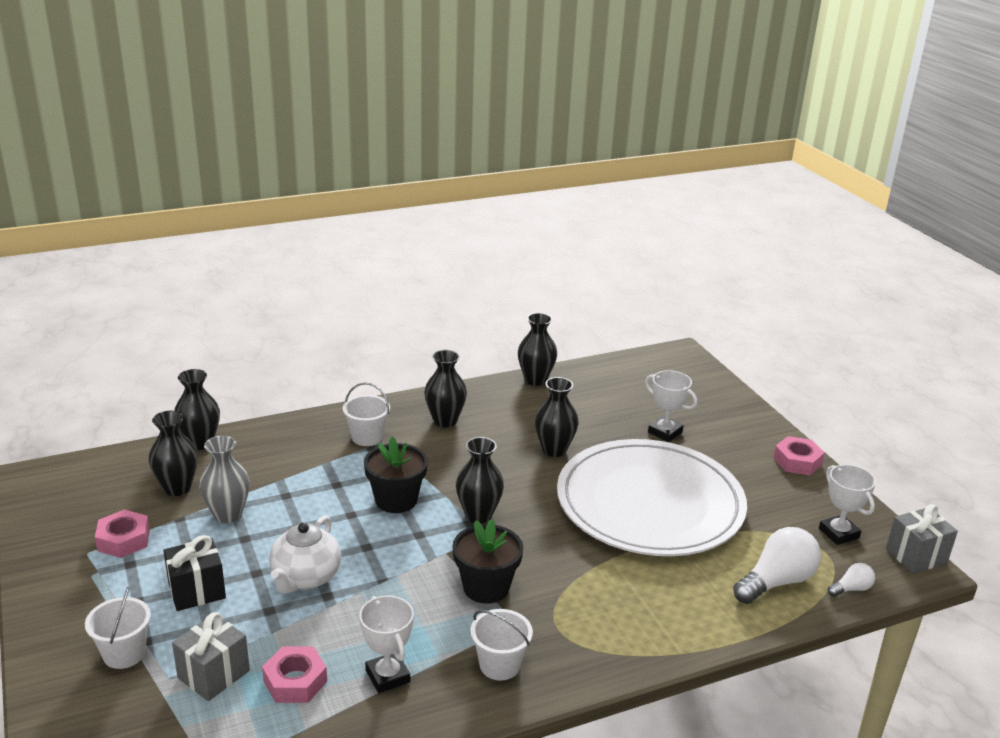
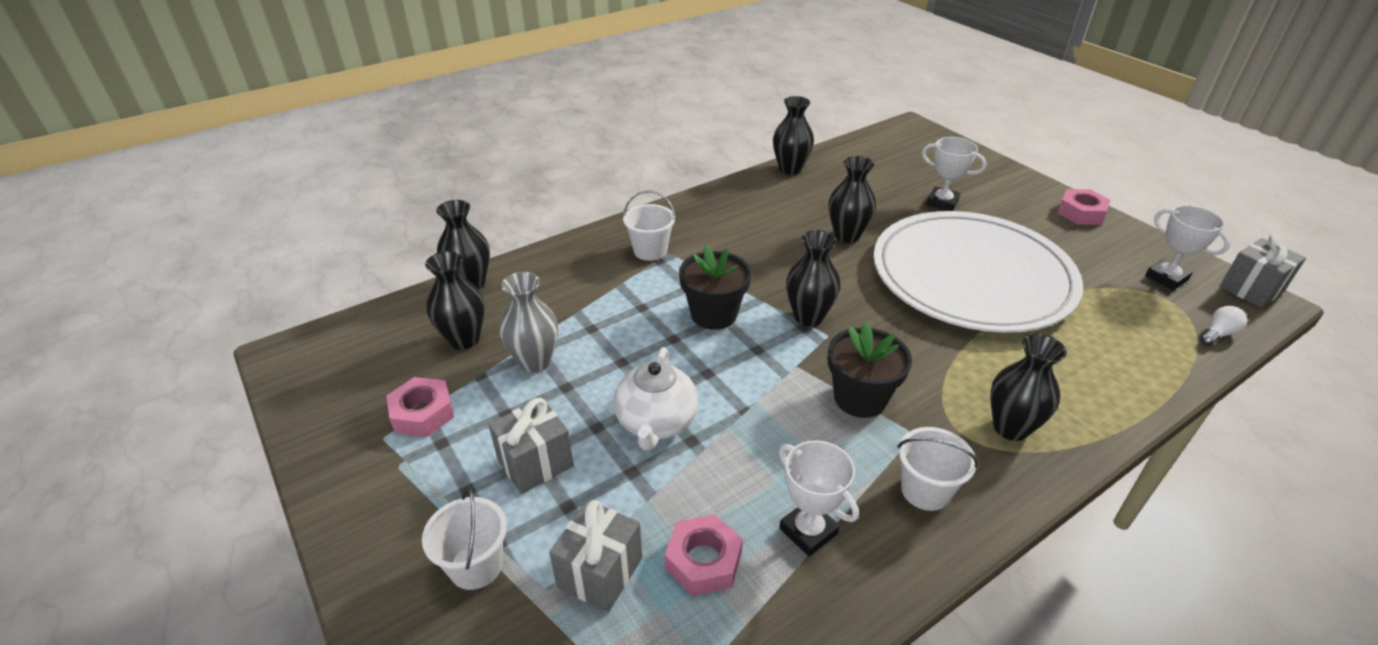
camera: 10 degrees left, 10 degrees up
black gift [163,535,226,611] -> grey gift [488,398,574,494]
black vase [424,350,467,427] -> black vase moved to [990,334,1067,441]
white light bulb [733,527,821,604] -> none

